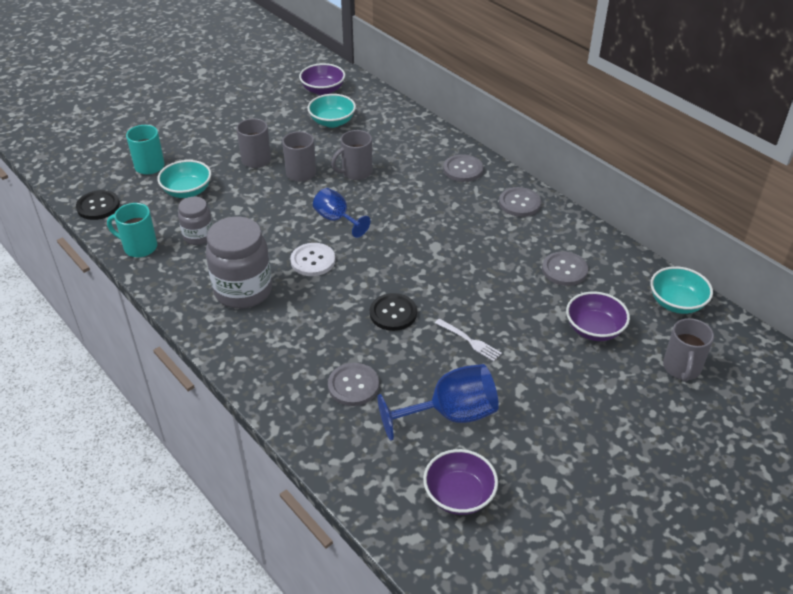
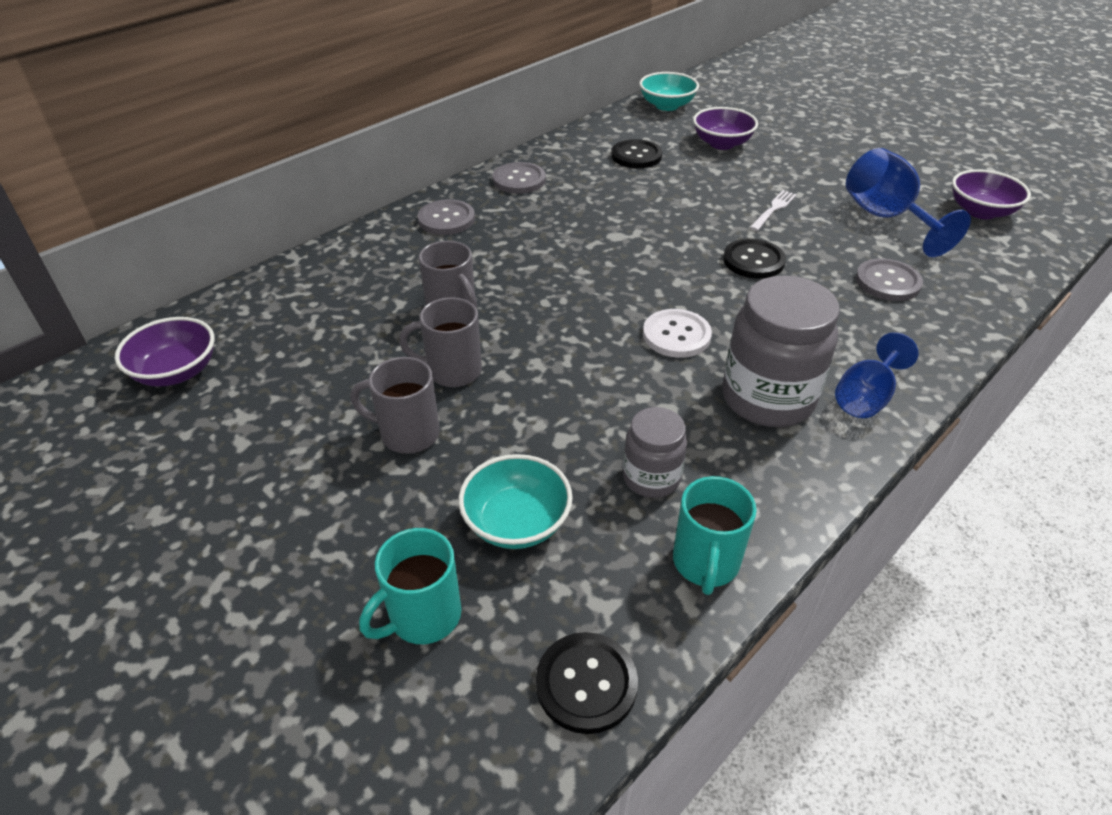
camera: 95 degrees left, 0 degrees up
turquoise bowl [307,94,356,128] -> none
blue goblet [313,188,371,238] -> blue goblet moved to [835,332,919,418]
grey button [542,252,588,286] -> black button [611,139,662,168]
grey mug [663,318,714,382] -> none

